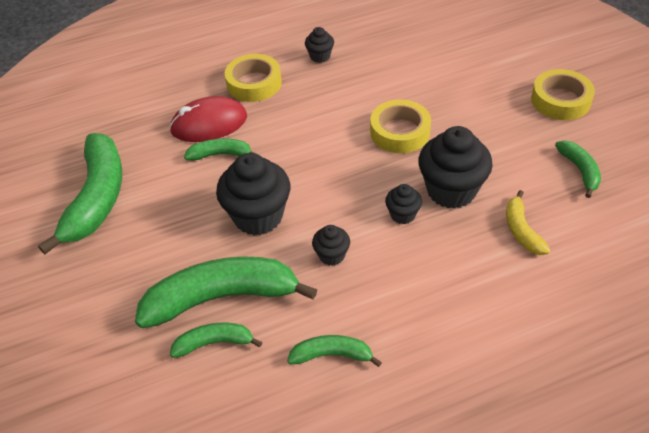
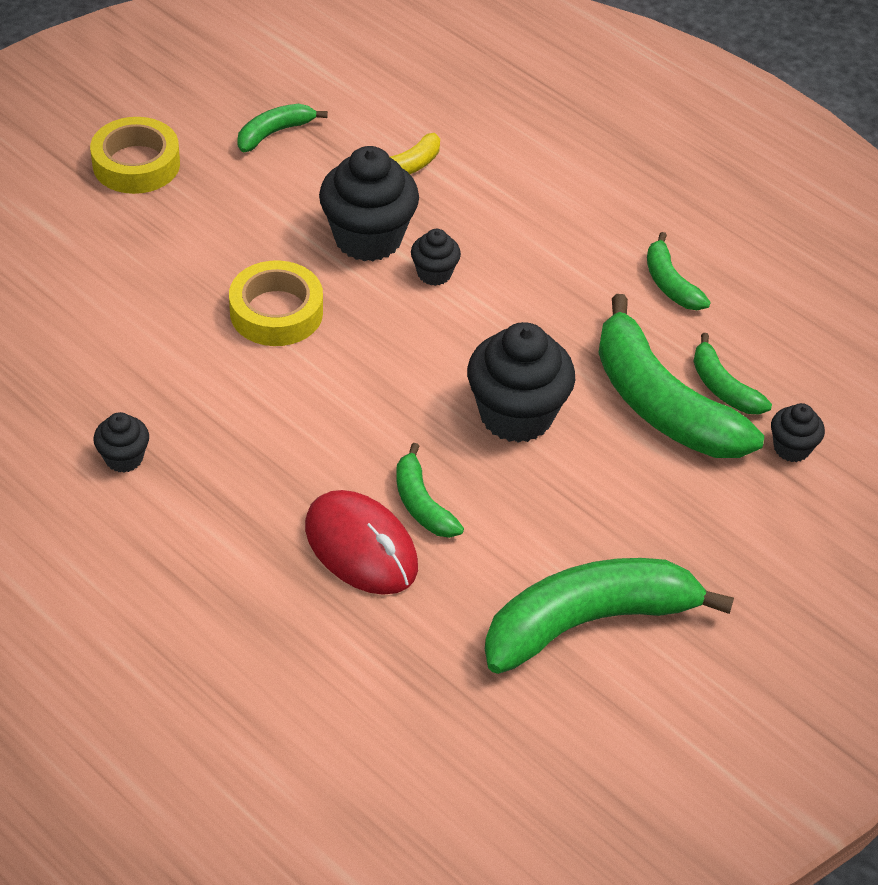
camera: 120 degrees left, 0 degrees up
yellow tape [225,54,282,102] -> none
black cupcake [312,225,350,266] -> black cupcake moved to [771,403,825,462]

